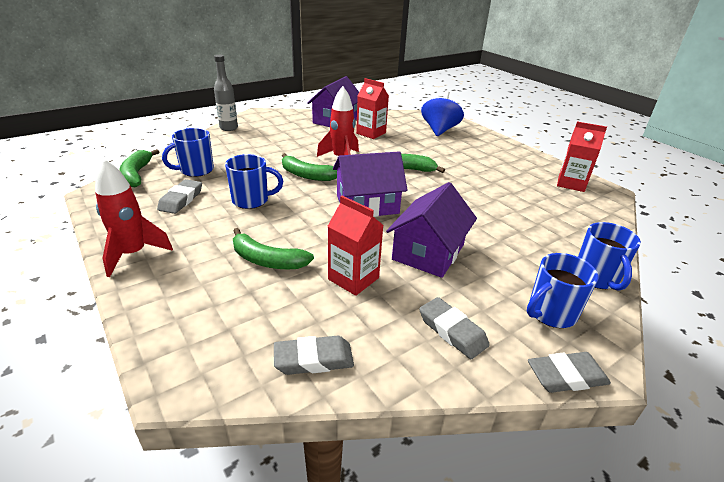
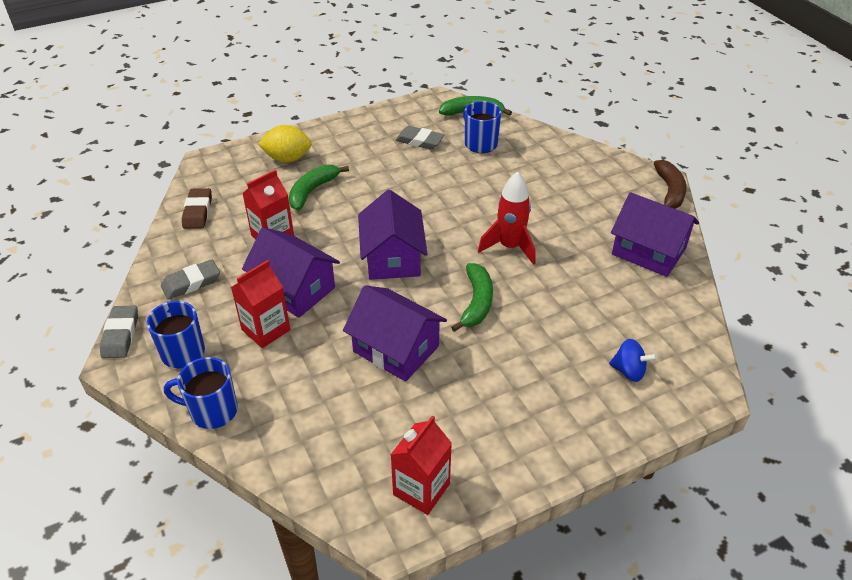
camera: 100 degrees right, 10 degrees up
red rocket [95,158,173,277] -> none
grey bottle [214,55,238,131] -> none
blue mug [225,154,283,209] -> none
grey eraser [274,336,354,375] -> brown eraser [182,188,212,229]
green banana [282,153,337,181] -> none
red carton [356,78,389,139] -> red carton moved to [231,260,290,348]
blue spinning top [421,91,464,136] -> blue spinning top [609,339,657,382], size x0.58
none -> yellow lemon [258,125,312,162]
none -> purple house [343,285,447,382]
none -> brown banana [654,160,687,209]

